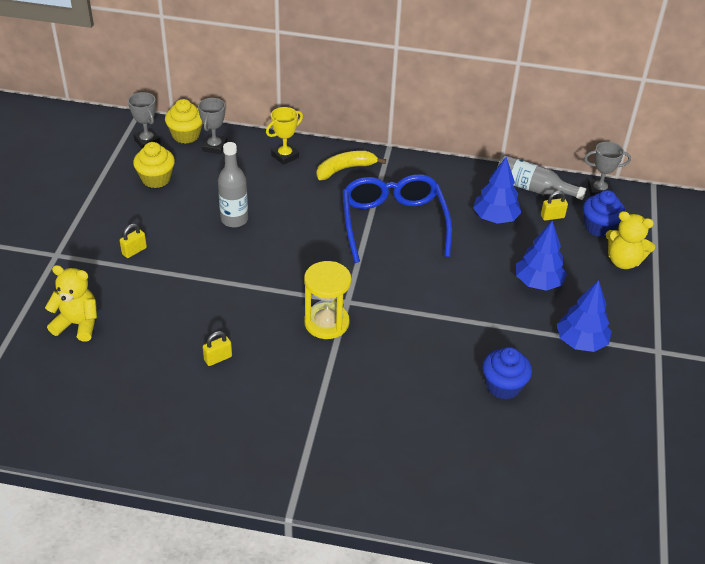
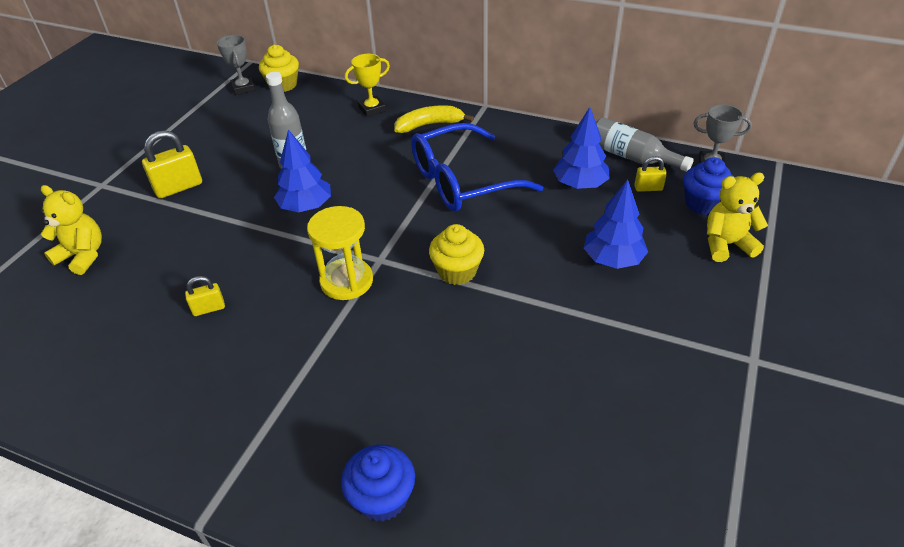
camera: 15 degrees right, 0 degrees up
yellow padlock [120,224,147,258] -> yellow padlock [142,130,202,198], size x1.75
yellow cupcake [133,142,175,188] -> yellow cupcake moved to [429,224,484,285]
grey trophy [198,98,227,154] -> none
blue glasses [342,174,452,263] -> blue glasses turned 120 degrees counterclockwise [411,123,543,212]
blue cupcake [483,347,532,399] -> blue cupcake moved to [341,444,415,521]
blue tree [557,280,612,352] -> blue tree moved to [274,129,331,212]
yellow teddy bear [606,211,655,269] -> yellow teddy bear turned 135 degrees clockwise [707,173,768,262]

